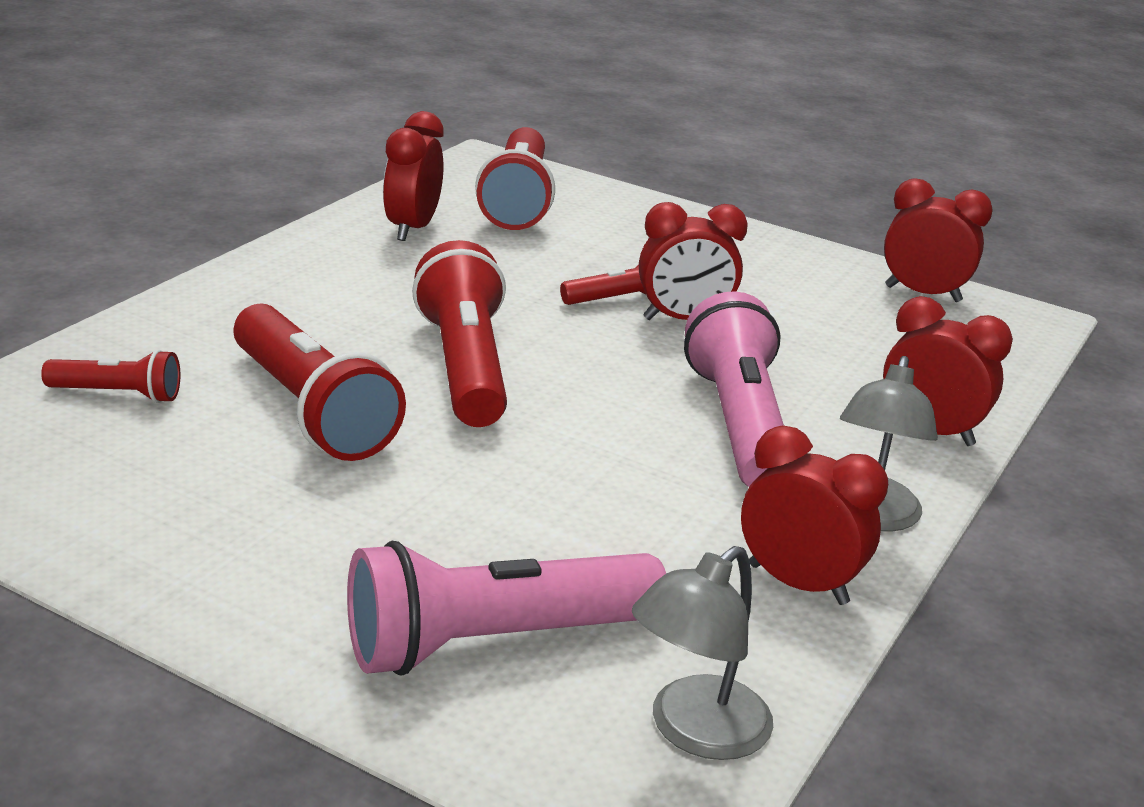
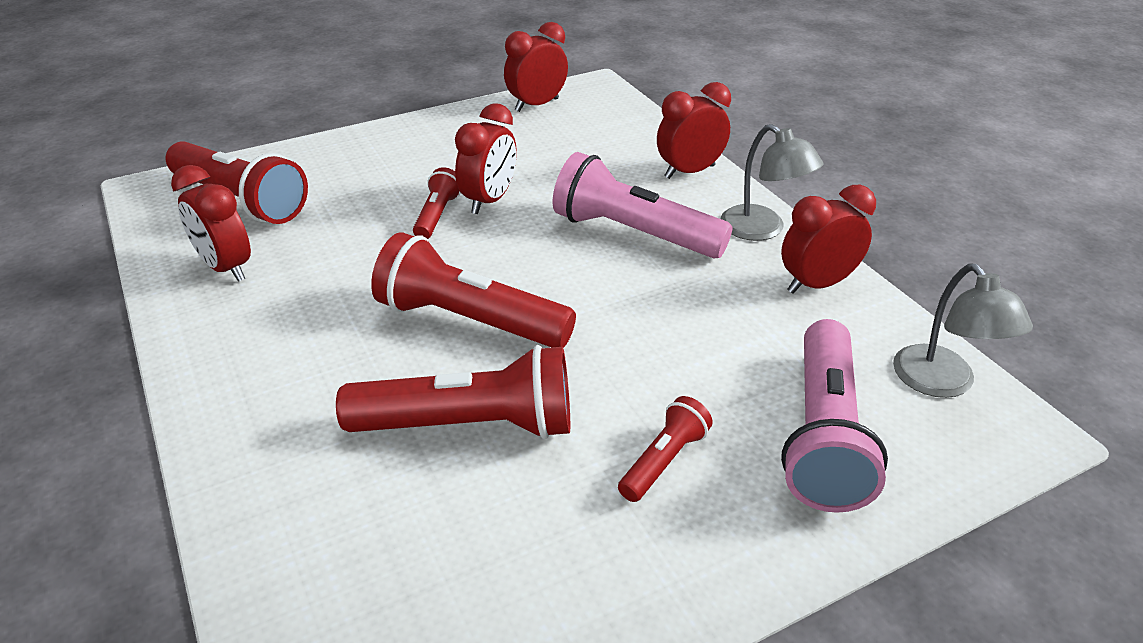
camera: 55 degrees left, 10 degrees up
red flashlight [41,349,181,403] -> red flashlight moved to [618,396,713,502]

